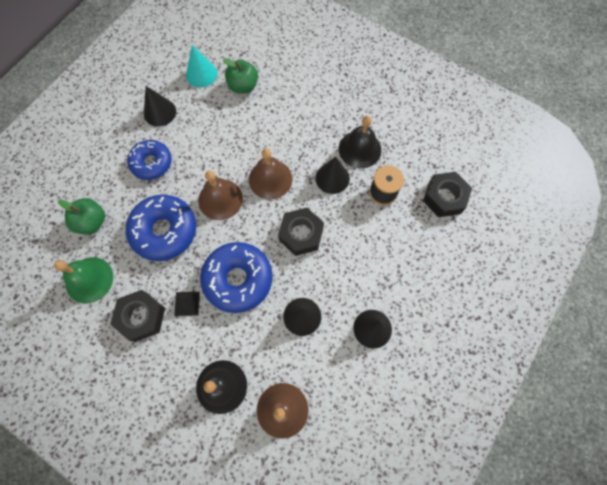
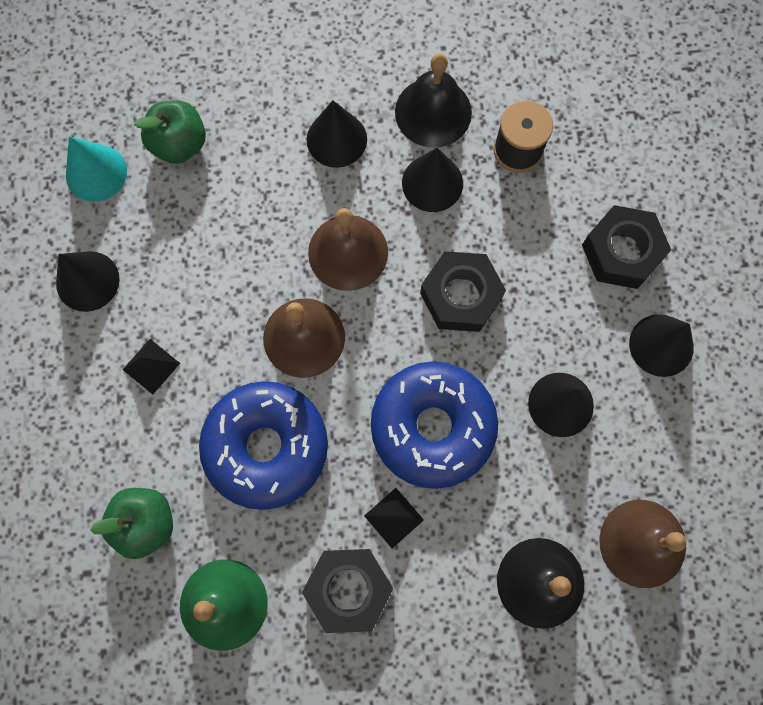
camera: 40 degrees left, 5 degrees up
blue donut [127,140,172,180] -> black pyramid [123,339,180,394]
black nut [423,172,472,217] -> black nut moved to [582,205,671,289]
none -> black cone [307,100,367,168]

